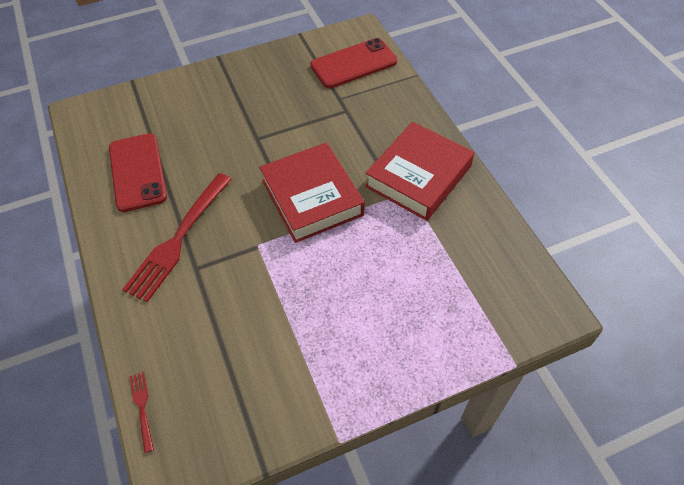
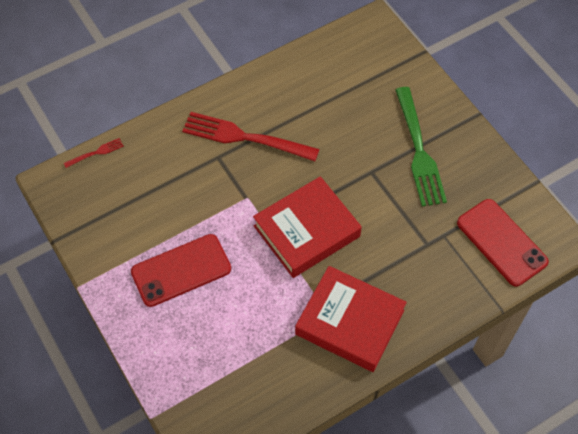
camera: 80 degrees right, 5 degrees up
red phone [109,133,167,212] -> red phone moved to [131,234,231,307]
none -> green fork [395,87,447,206]

